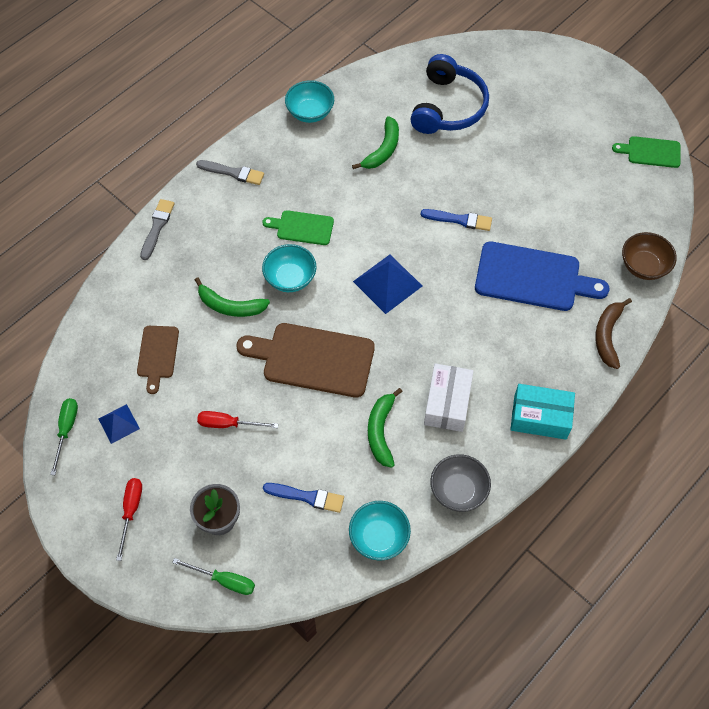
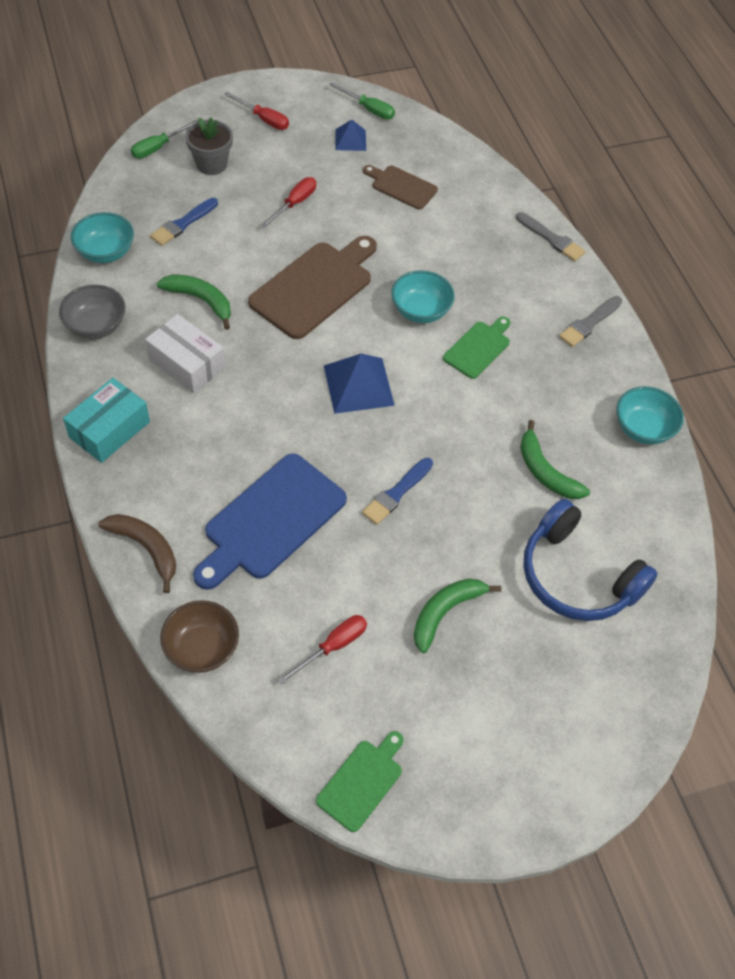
camera: 115 degrees right, 5 degrees down
green banana [195,277,270,317] -> green banana moved to [414,578,501,653]
none -> red screwdriver [278,615,367,684]

